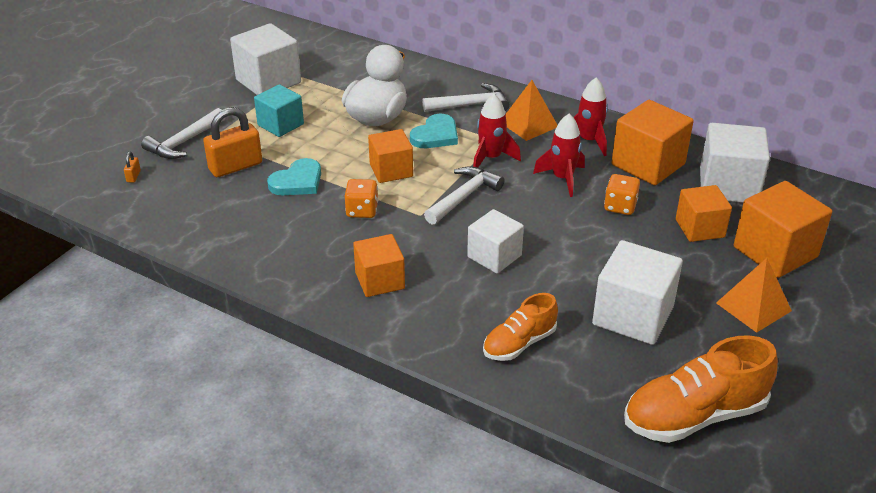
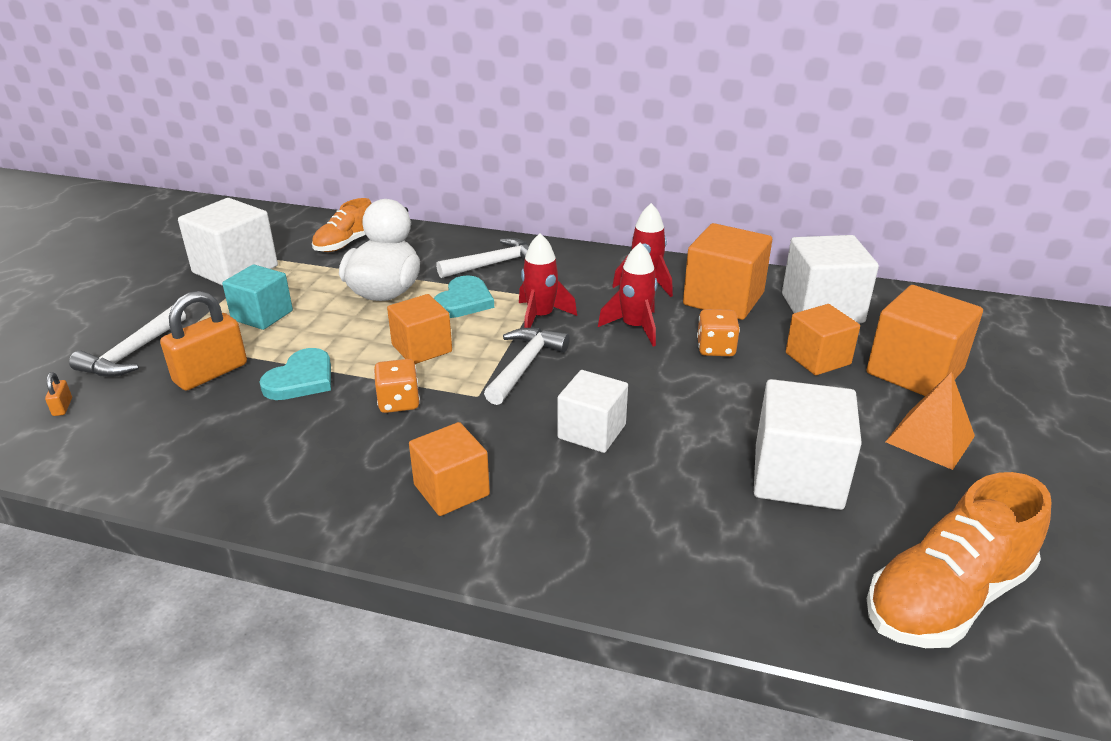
camera: 15 degrees left, 5 degrees down
orange shoe [483,293,558,361] -> orange shoe moved to [312,198,372,252]
orange pyramid [506,80,557,141] -> none

